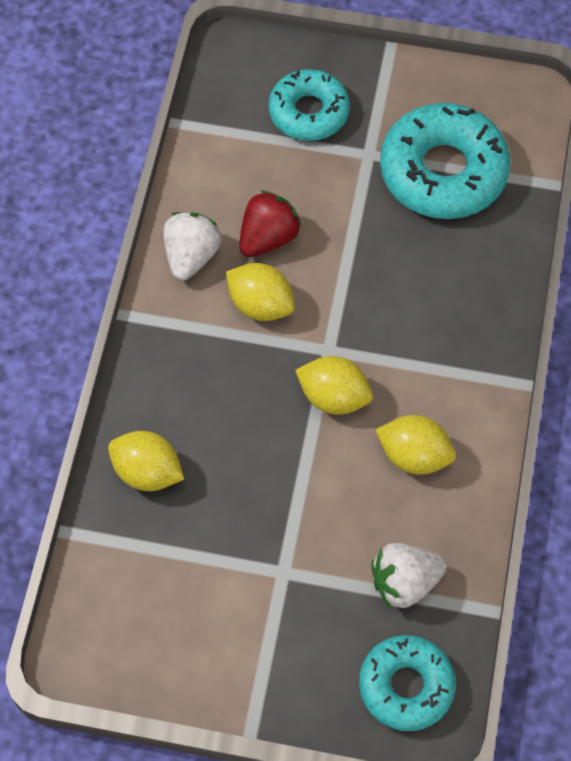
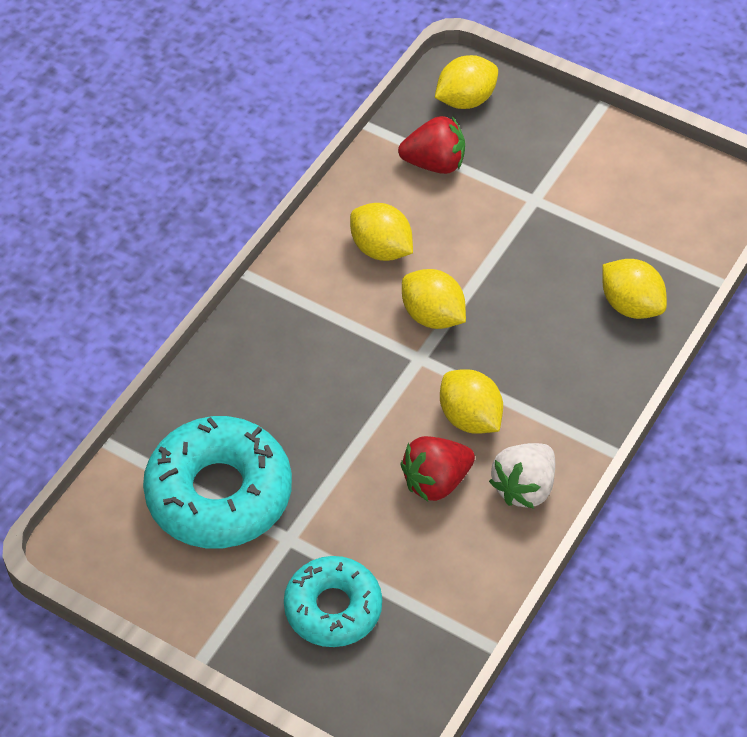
camera: 160 degrees left, 10 degrees down
turquoise donut [359,635,456,731] -> yellow lemon [435,55,498,109]
white strawberry [371,543,446,608] -> red strawberry [398,116,465,174]

